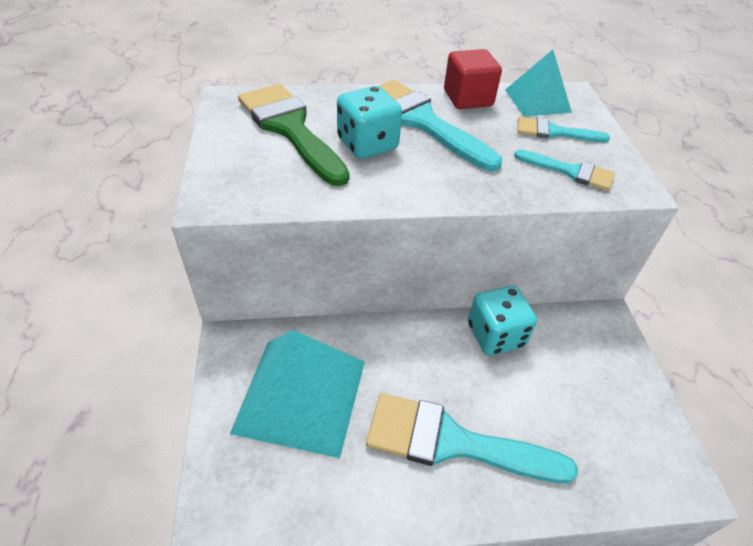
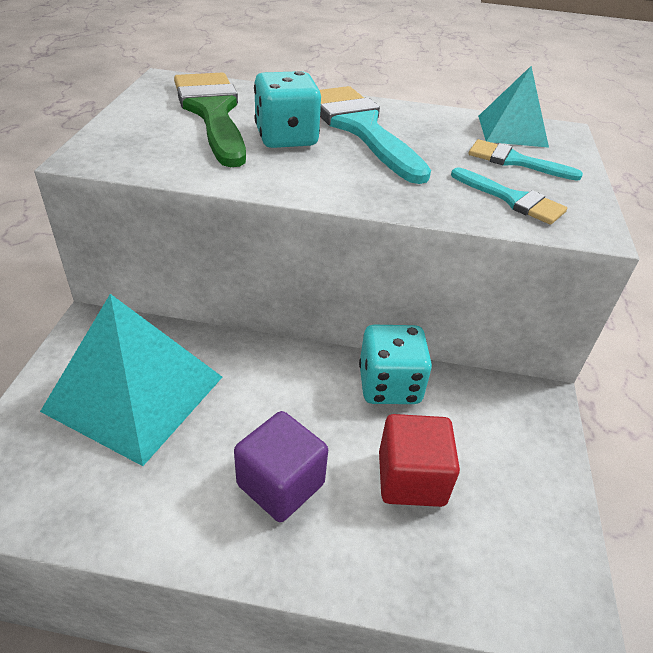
camera: 15 degrees right, 5 degrees down
turquoise brush [366,393,578,483] -> purple cube [234,411,328,522]
red cube [444,49,502,109] -> red cube moved to [379,414,460,507]

